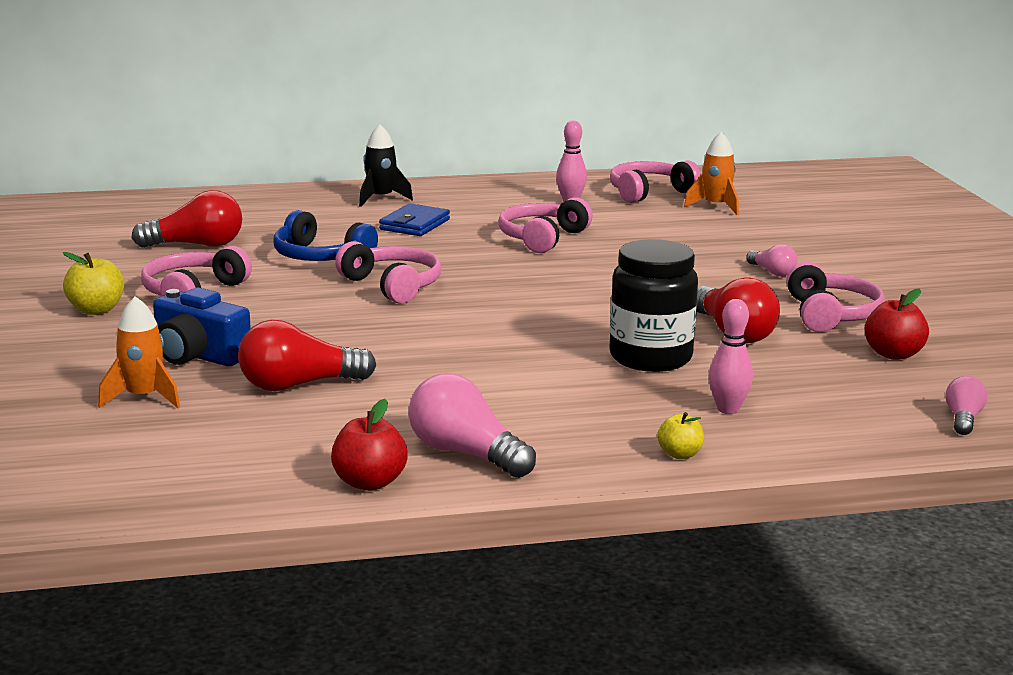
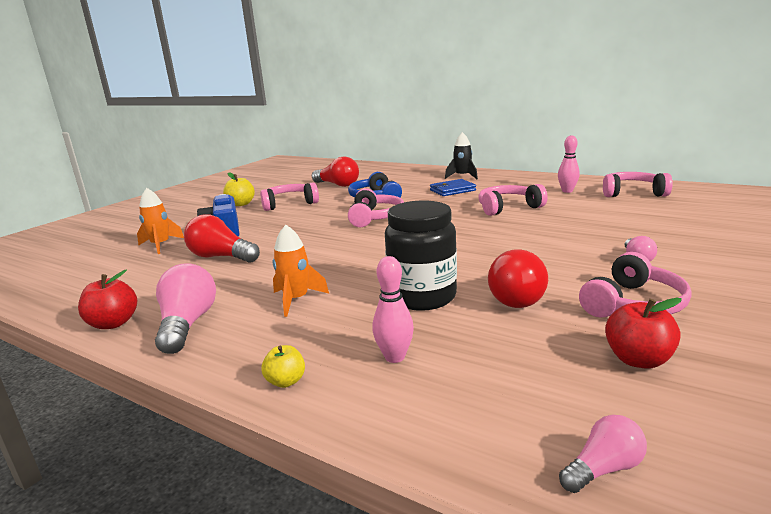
camera: 45 degrees right, 0 degrees up
orange rocket [684,132,739,215] -> orange rocket moved to [272,225,329,317]

